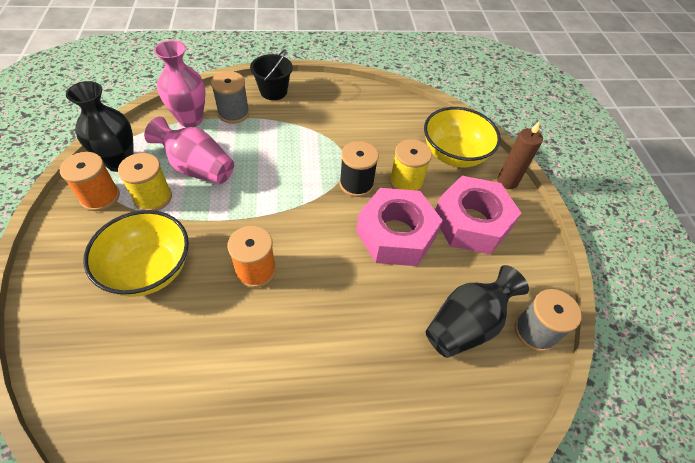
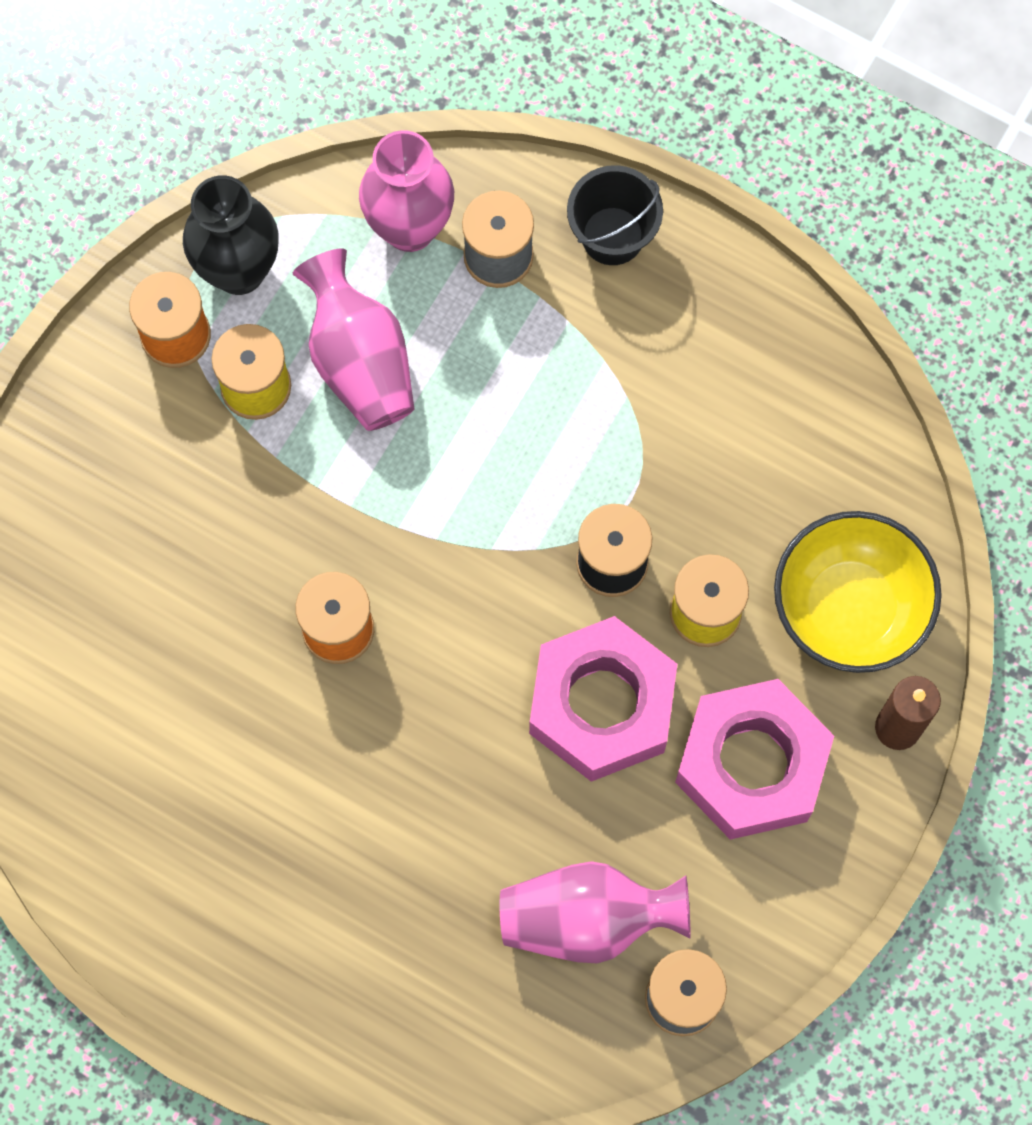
camera: 40 degrees right, 20 degrees up
yellow bowl [83,210,189,297] -> none
black vase [426,265,529,358] -> pink vase [500,861,691,963]

